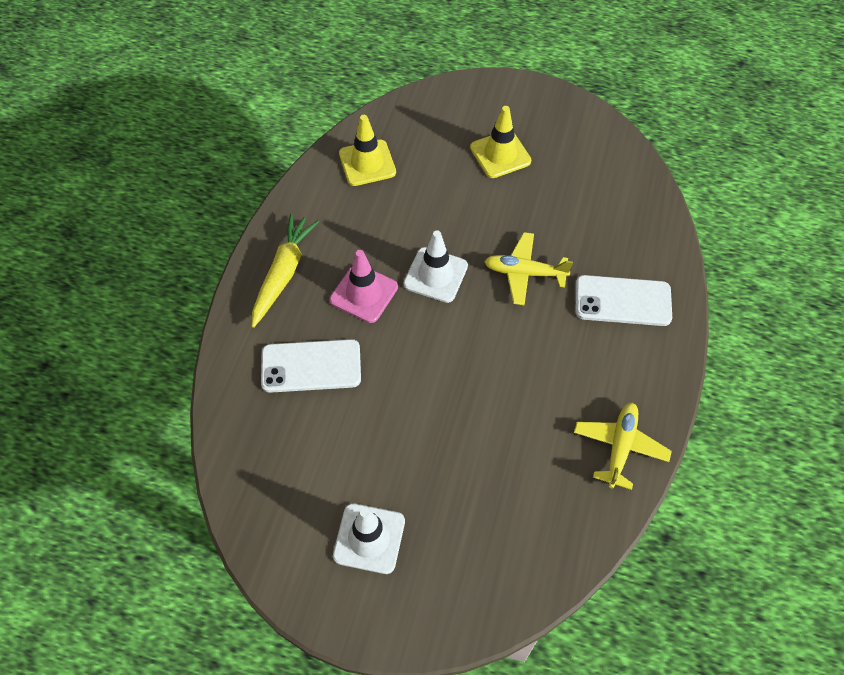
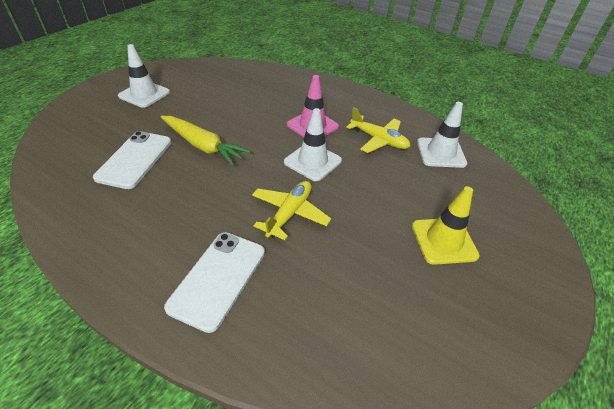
camera: 105 degrees right, 15 degrees down
yellow carrot [252,214,319,328] -> yellow carrot moved to [161,116,251,166]
white phone [261,339,361,393] -> white phone moved to [93,131,171,189]
yellow traffic cone [339,115,396,186] -> white traffic cone [417,102,467,168]
yellow plane [574,402,672,490] -> yellow plane moved to [346,107,410,153]

